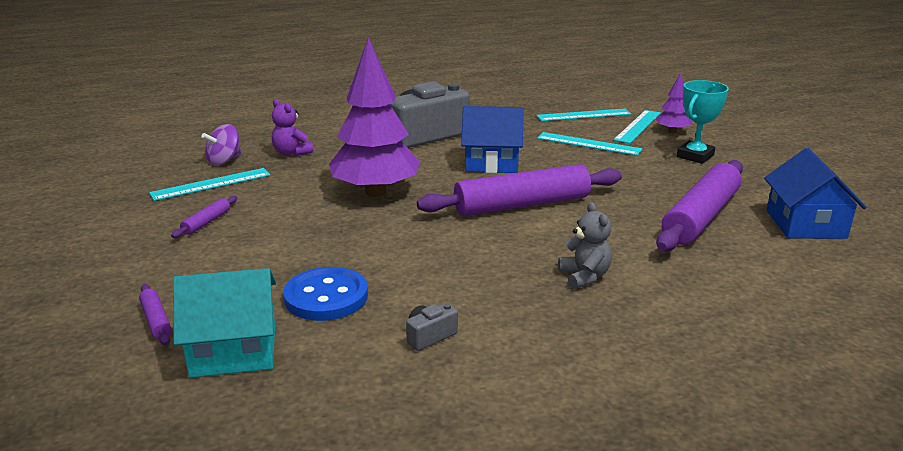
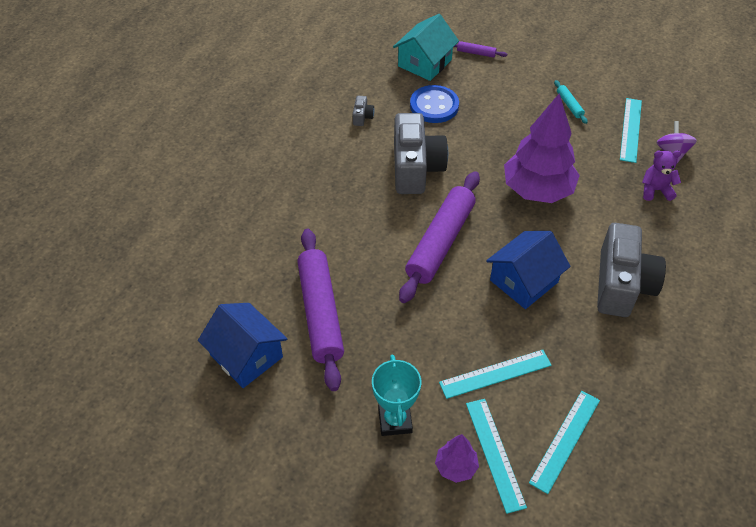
camera: 135 degrees right, 25 degrees up
purple rolling pin [171,196,237,238] -> turquoise rolling pin [554,80,588,124]
grey teddy bear [558,202,612,289] -> none
none -> grey camera [394,113,448,194]

